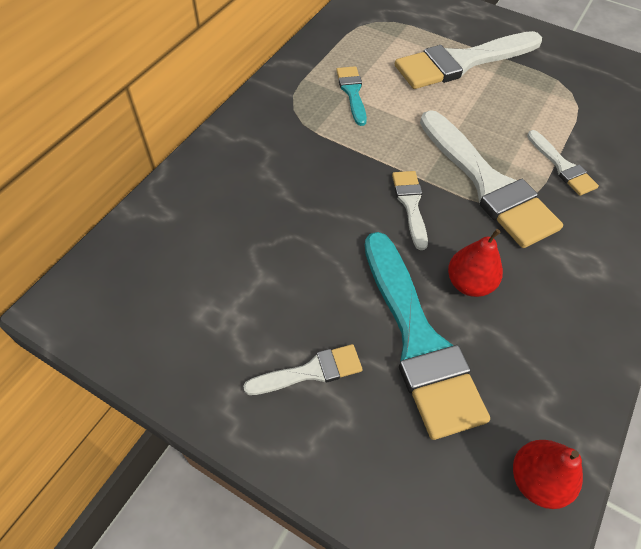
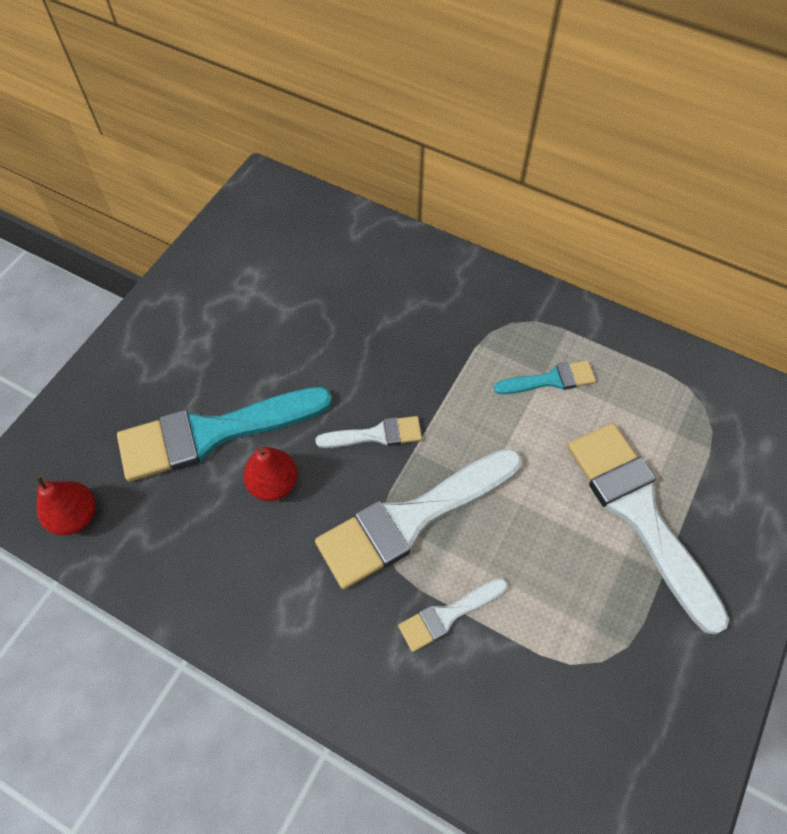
camera: 90 degrees right, 5 degrees up
white brush [243,344,363,395] -> none

